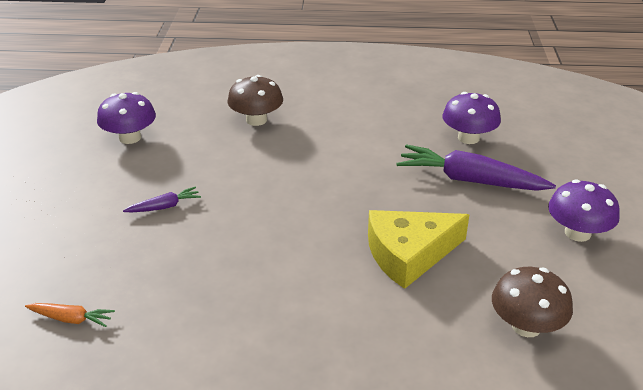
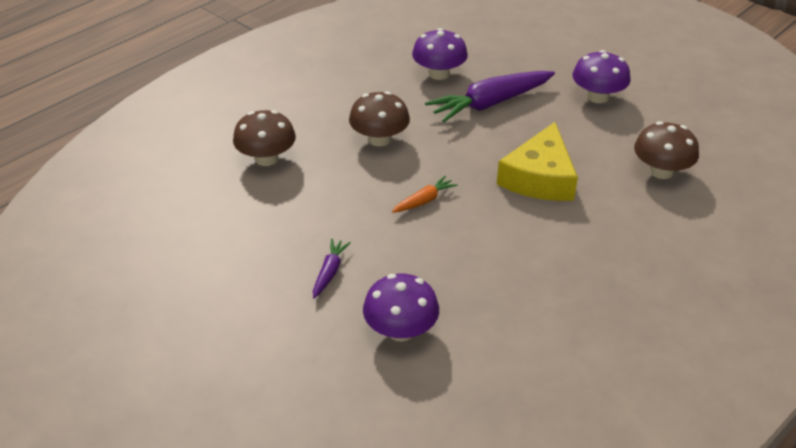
camera: 50 degrees left, 5 degrees up
orange carrot [25,303,115,327] -> orange carrot moved to [392,176,458,213]
purple mushroom [97,92,156,144] -> purple mushroom moved to [363,273,439,342]
none -> brown mushroom [349,91,410,146]

